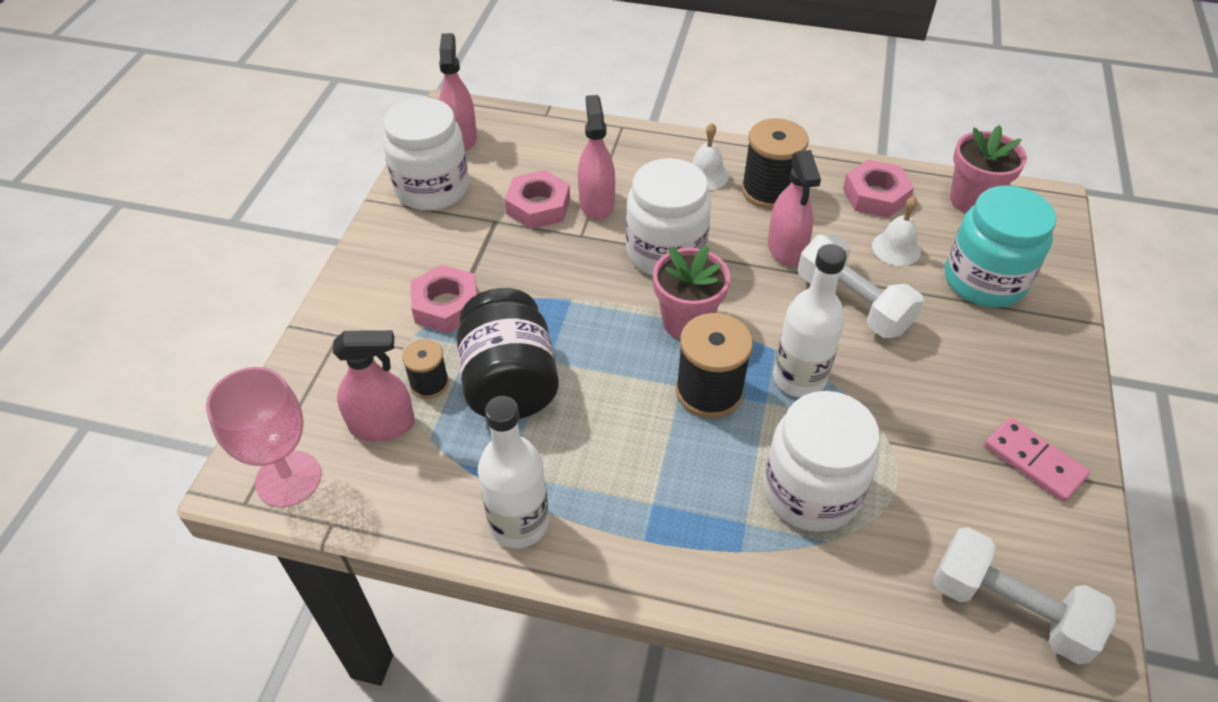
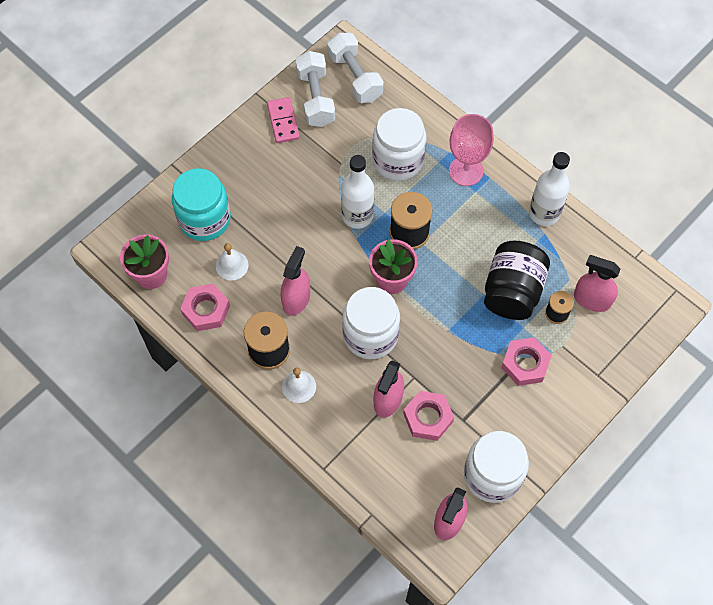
camera: 150 degrees left, 15 degrees up
pink goblet [206,367,321,508] -> pink goblet moved to [449,114,494,186]
white dumbbell [798,234,924,338] -> white dumbbell moved to [295,51,335,127]

